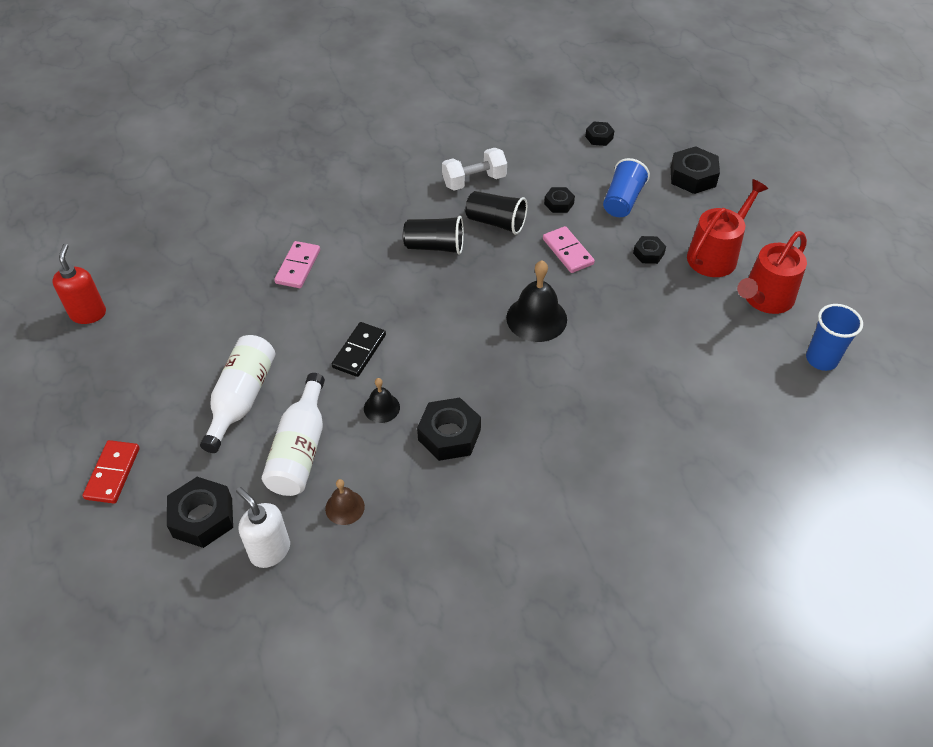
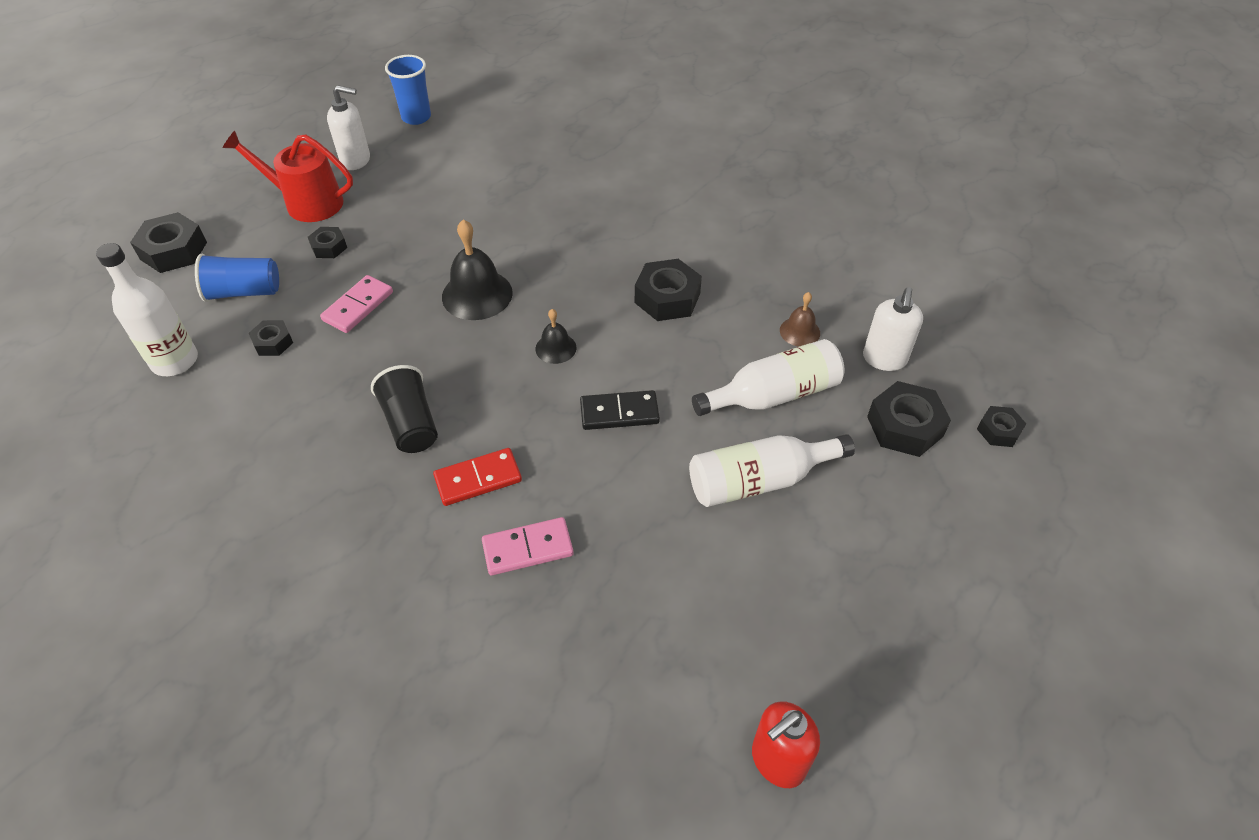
camera: 120 degrees left, 0 degrees up
red domino [82,440,140,504] -> red domino moved to [433,448,522,506]
black bell [364,378,400,423] -> black bell moved to [535,309,576,364]
white dumbbell [442,148,507,190] -> none
black cup [465,191,527,235] -> none
black nut [585,122,614,146] -> black nut moved to [977,406,1026,447]
red watering can [737,231,807,314] -> white soap dispenser [327,85,370,170]
none -> white bottle [96,243,198,376]

